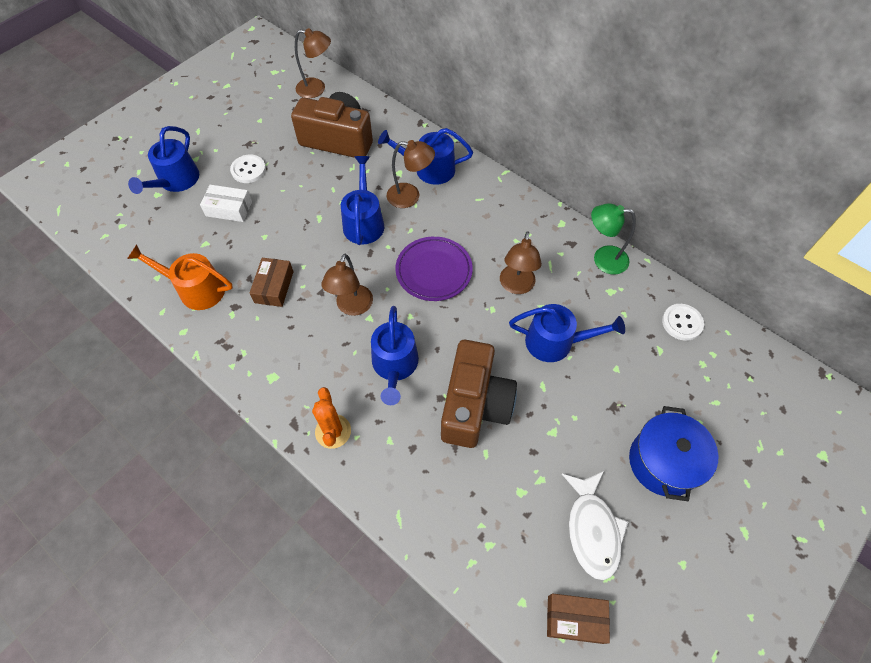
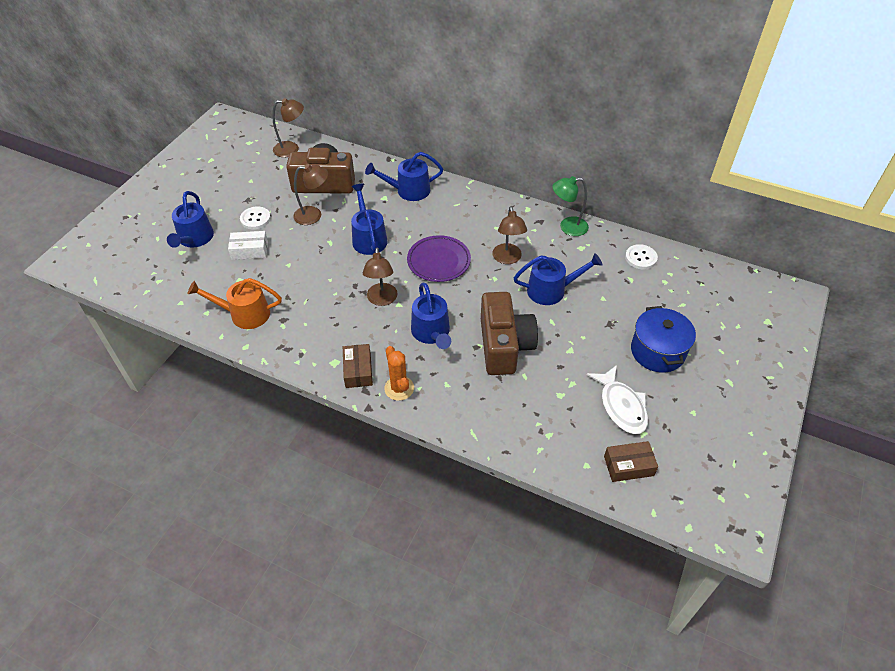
camera: 15 degrees left, 10 degrees down
brown box [249,258,294,307] -> brown box moved to [343,344,373,388]
brown lamp [386,140,435,208] -> brown lamp moved to [293,164,328,225]

